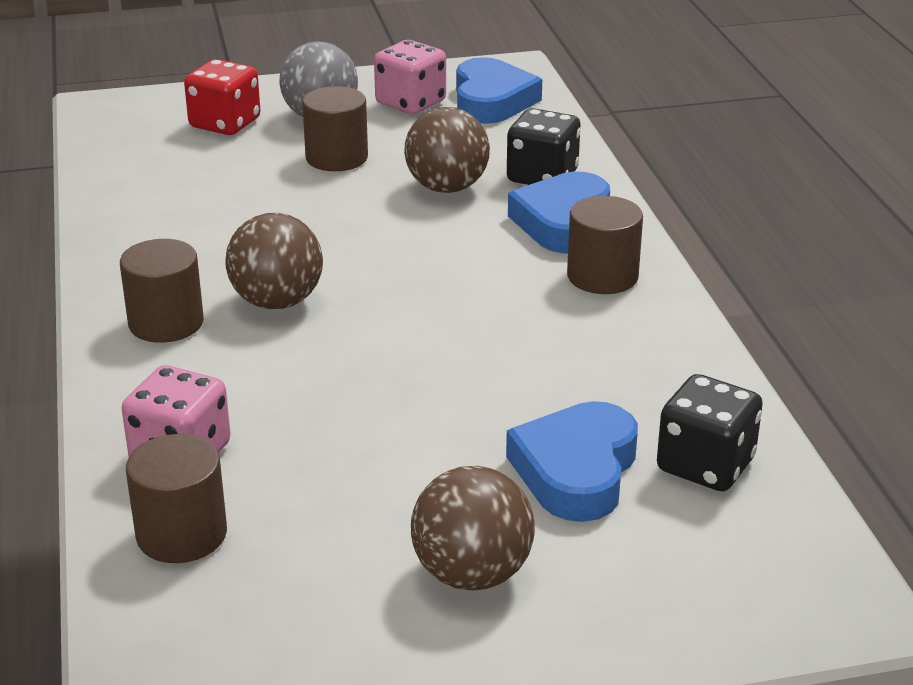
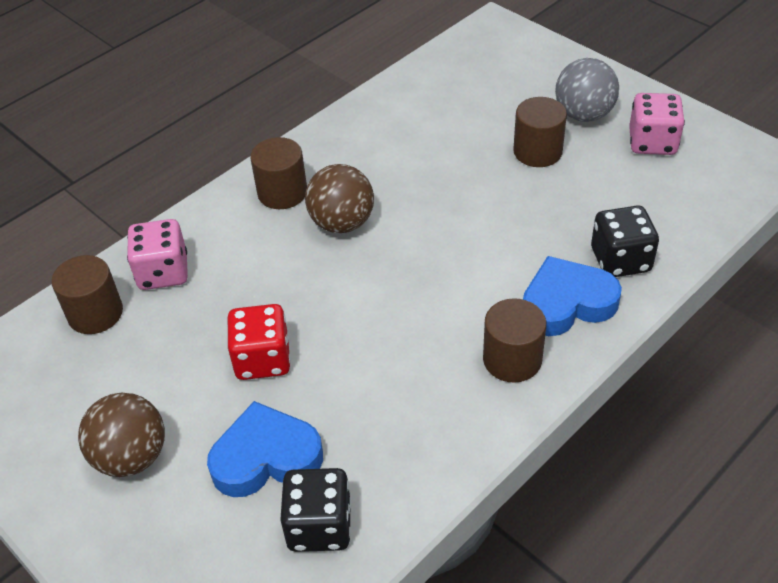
camera: 60 degrees right, 15 degrees up
red dice [184,59,261,135] -> red dice moved to [227,304,291,380]
brown ball [404,107,490,193] -> none
blue heart [456,57,542,124] -> none

